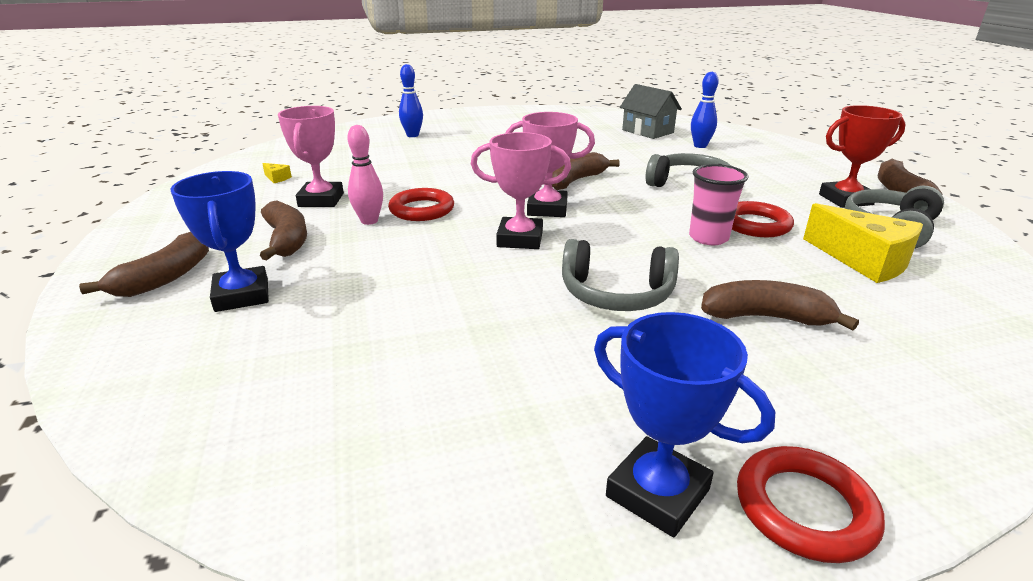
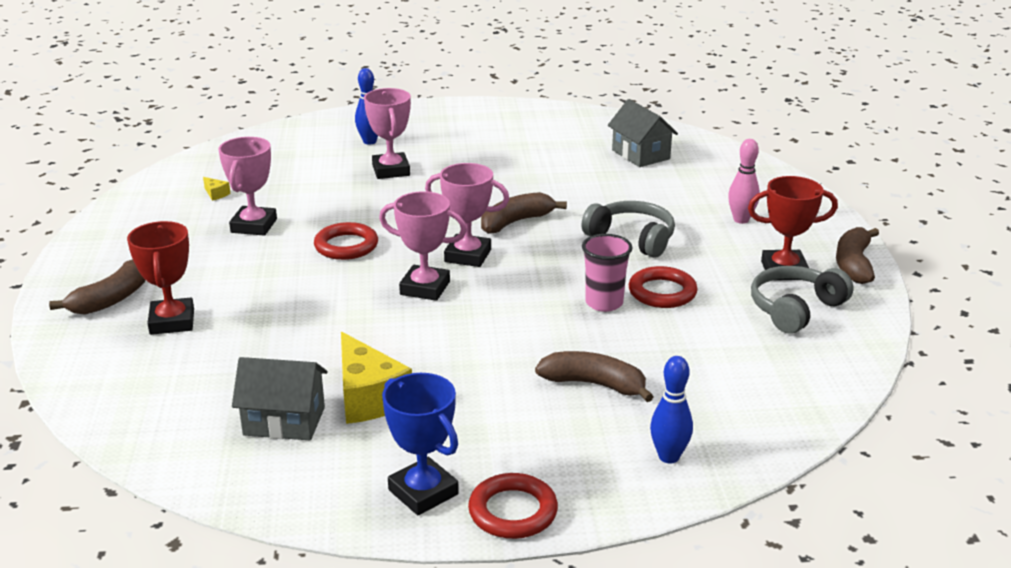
camera: 10 degrees right, 0 degrees up
blue trophy [171,171,269,312] -> red trophy [127,221,194,335]
brown banana [260,200,307,260] -> none
pink bowling pin [347,125,383,225] -> pink bowling pin moved to [728,139,760,224]
grey headphones [562,239,679,311] -> none
blue bowling pin [691,72,719,148] -> blue bowling pin moved to [650,356,693,464]
yellow cheese [803,203,923,283] -> yellow cheese moved to [341,332,412,424]
none -> grey house [232,357,328,440]
none -> pink trophy [364,88,411,179]

